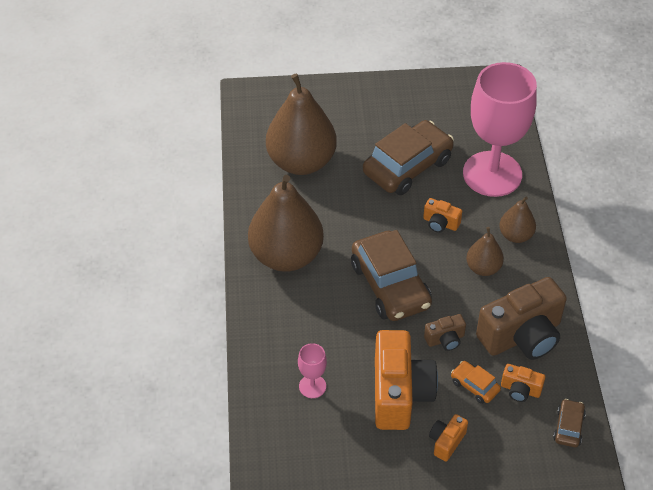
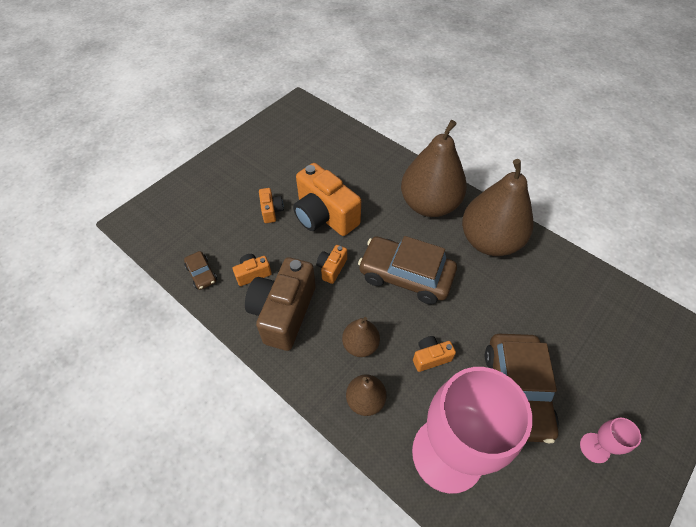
camera: 135 degrees right, 5 degrees up
brown pear [266,74,337,175] -> brown pear moved to [401,120,467,217]
pink goblet [298,343,327,398] -> pink goblet moved to [580,418,641,463]
brown camera [424,314,466,351] -> orange camera [317,245,347,284]
orange car [451,361,501,404] -> none

